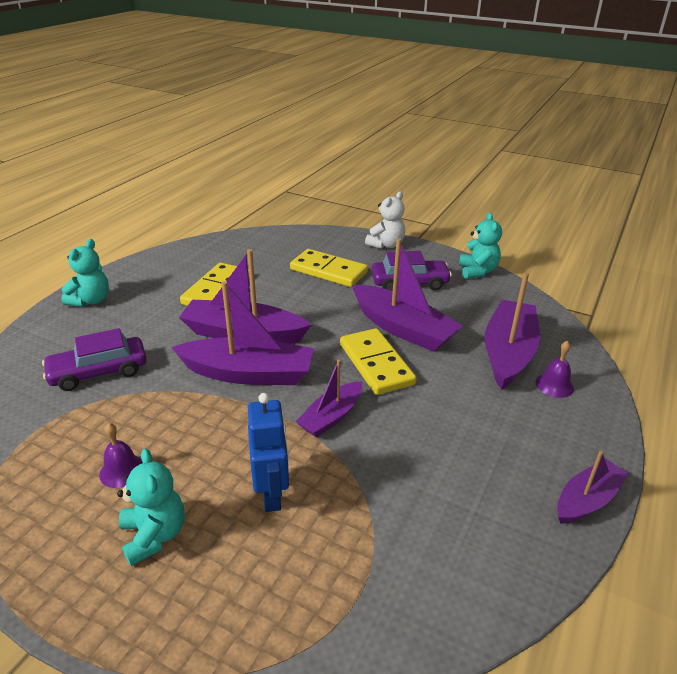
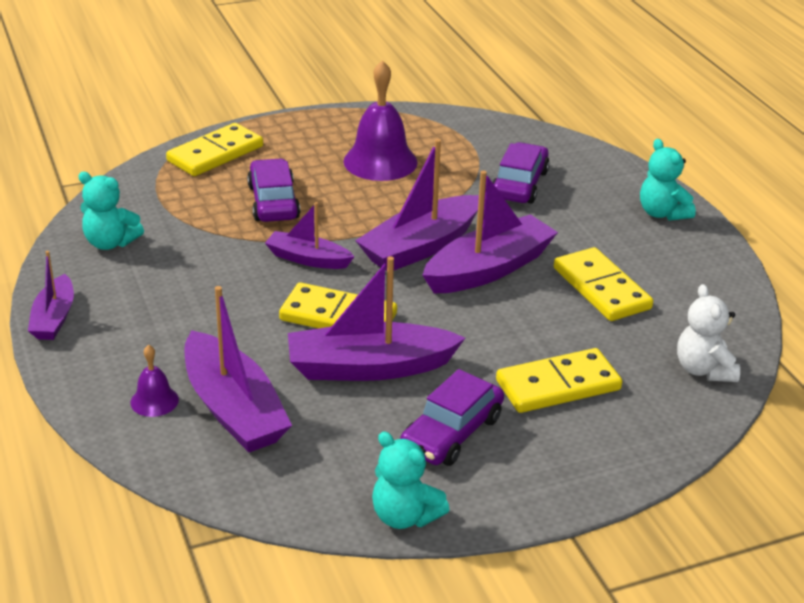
camera: 130 degrees right, 0 degrees up
purple bell [99,423,143,488] -> purple bell [343,60,418,181], size x2.02
turquoise teddy bear [117,448,184,566] -> turquoise teddy bear moved to [78,172,144,250]
blue robot [248,393,289,512] -> purple car [247,158,300,222]
purple boat [296,360,362,437] -> purple boat turned 60 degrees counterclockwise [265,202,355,269]
white teddy bear [365,191,405,249] -> white teddy bear moved to [677,284,740,382]
none -> yellow domino [166,123,263,176]

